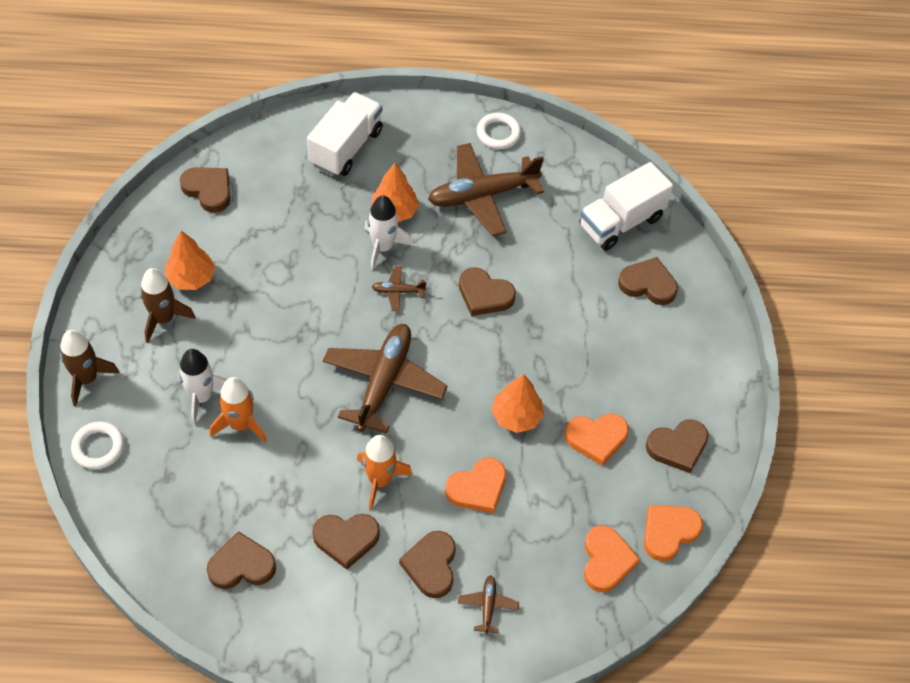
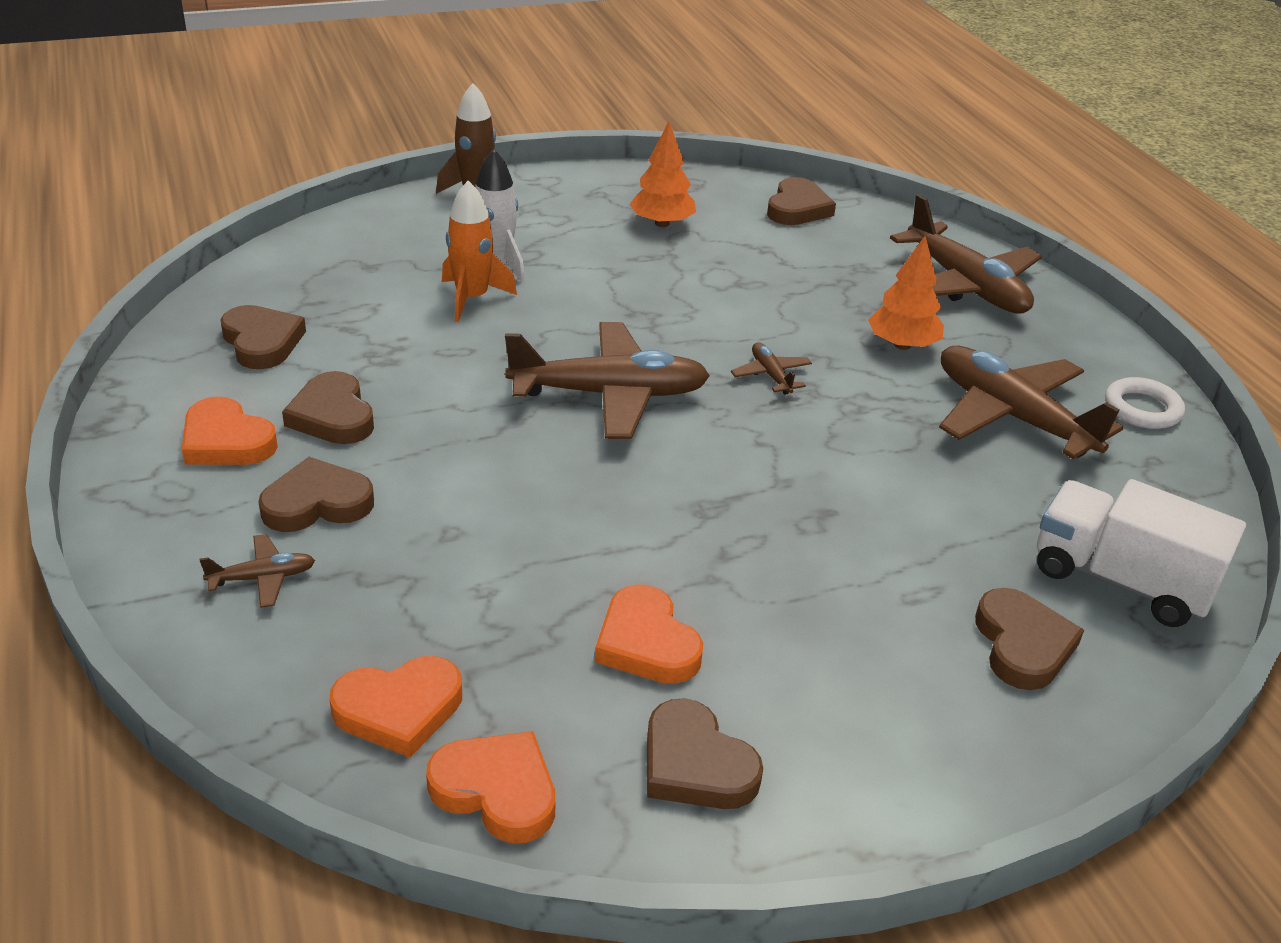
camera: 70 degrees right, 20 degrees down
white ring [71,422,124,469] -> none
brown rocket [140,268,195,343] -> none
white truck [307,92,383,176] -> brown plane [890,194,1042,313]
orange rocket [357,435,413,510] -> none
white rocket [364,195,413,271] -> none
orange heart [445,458,506,513] -> orange heart moved to [182,396,278,465]
brown heart [459,267,516,316] -> none
orange tree [491,374,544,433] -> none

